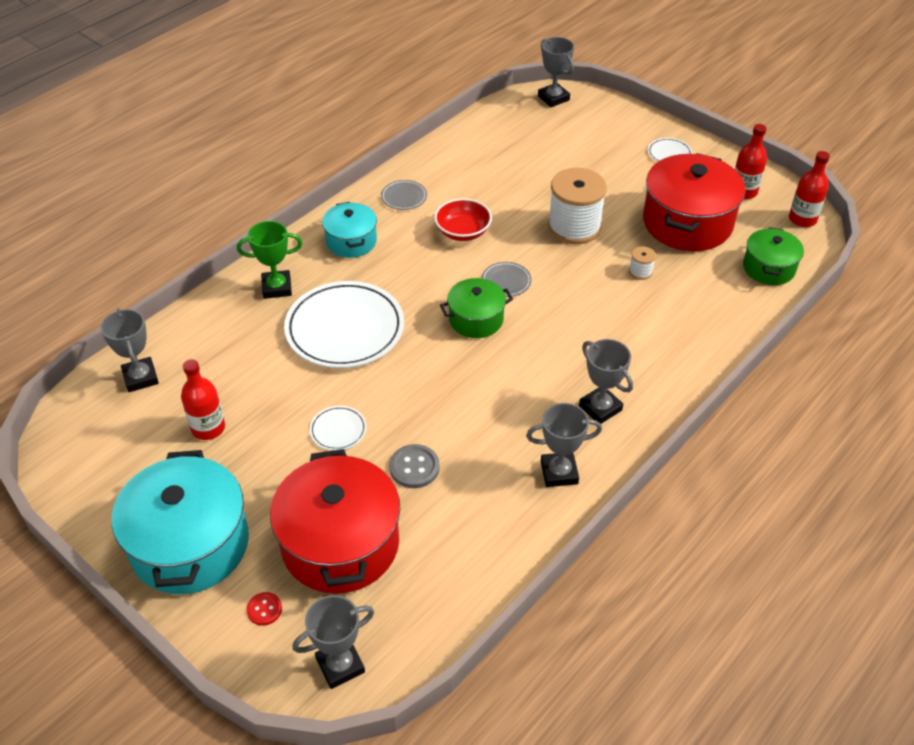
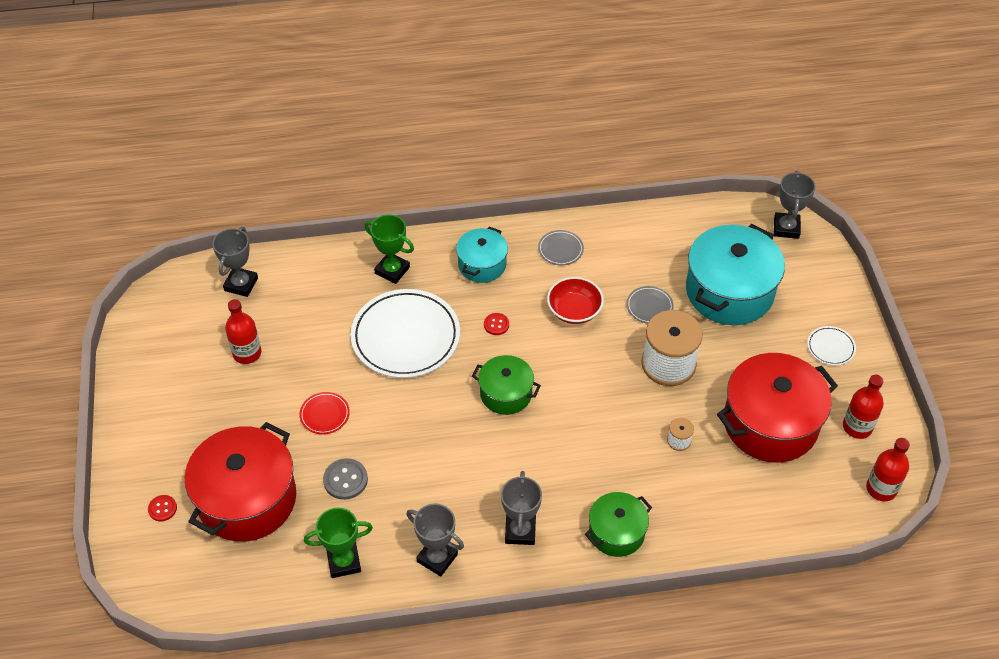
camera: 40 degrees right, 5 degrees up
turquoise pot [112,450,249,594] -> turquoise pot moved to [686,224,785,325]
grey trophy [292,595,374,689] -> none
white plate [309,406,367,451] -> red plate [299,392,350,434]
grey plate [482,262,532,297] -> grey plate moved to [626,286,674,324]
green pot [743,227,804,285] -> green pot moved to [585,492,652,557]
none -> green trophy [304,508,373,578]
none -> red button [484,313,509,335]

